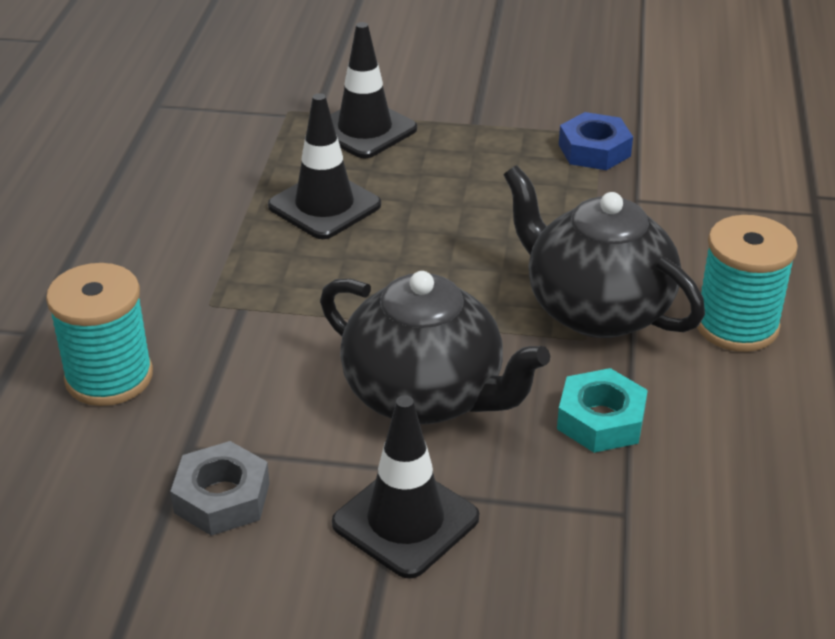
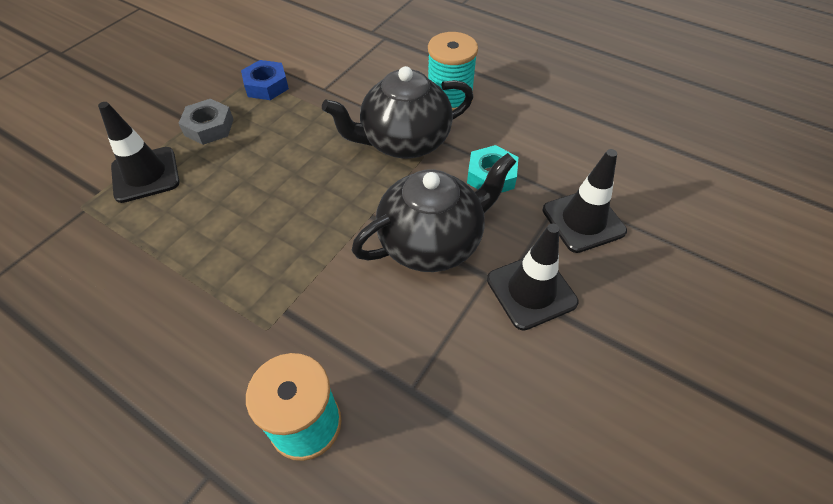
camera: 65 degrees left, 15 degrees up
grey nut [170,441,270,536] -> grey nut moved to [178,99,234,145]
black traffic cone [268,93,381,239] -> black traffic cone moved to [542,149,627,253]

